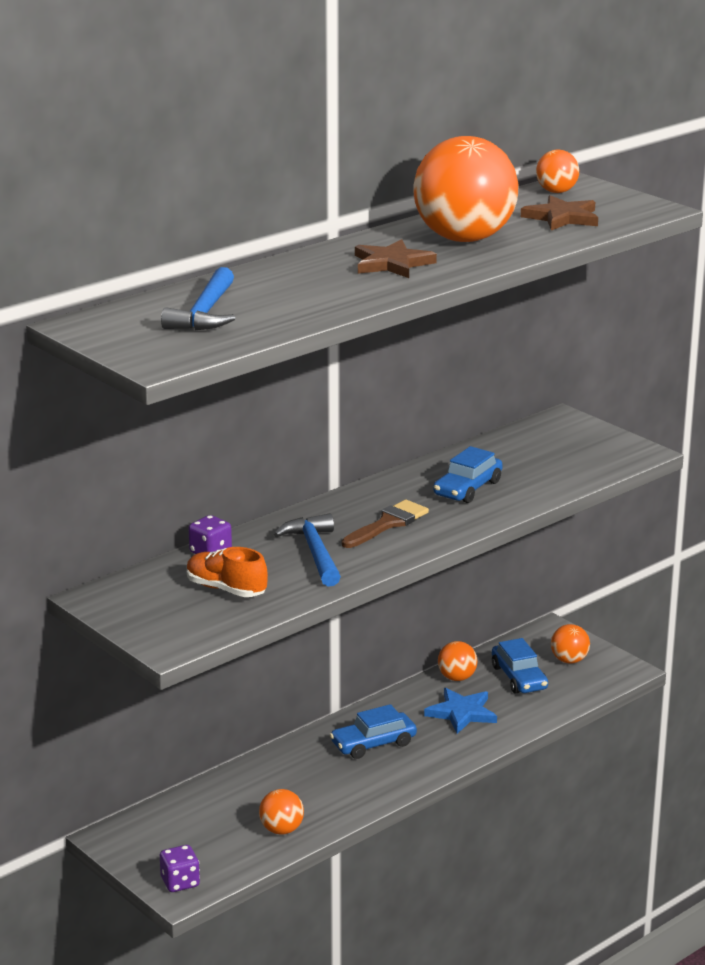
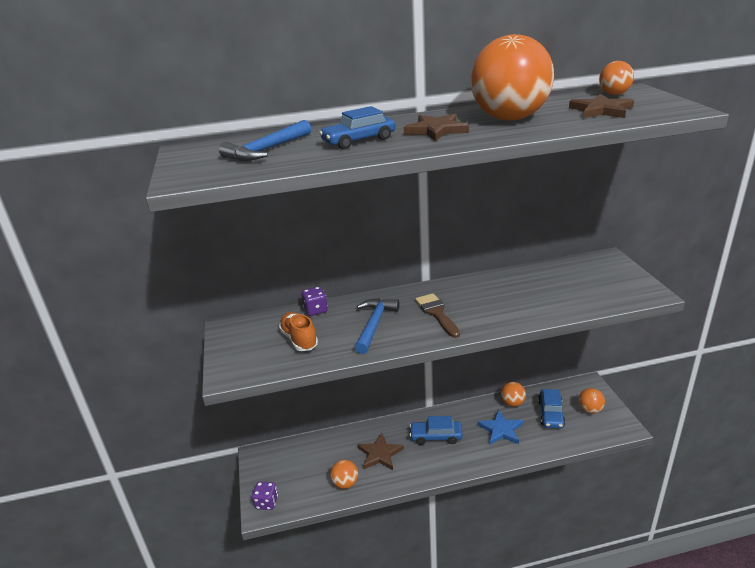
camera: 30 degrees right, 5 degrees up
brown brush [342,500,429,548] -> brown brush turned 90 degrees counterclockwise [415,293,460,338]
blue car [433,446,503,503] -> blue car moved to [319,106,395,149]
none -> brown star [357,433,404,470]

